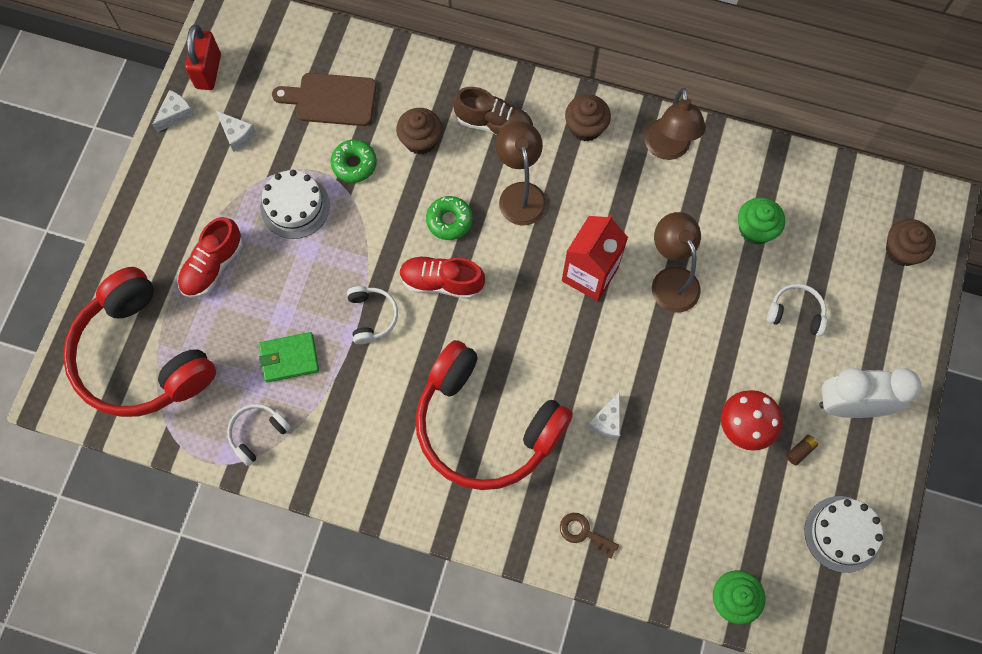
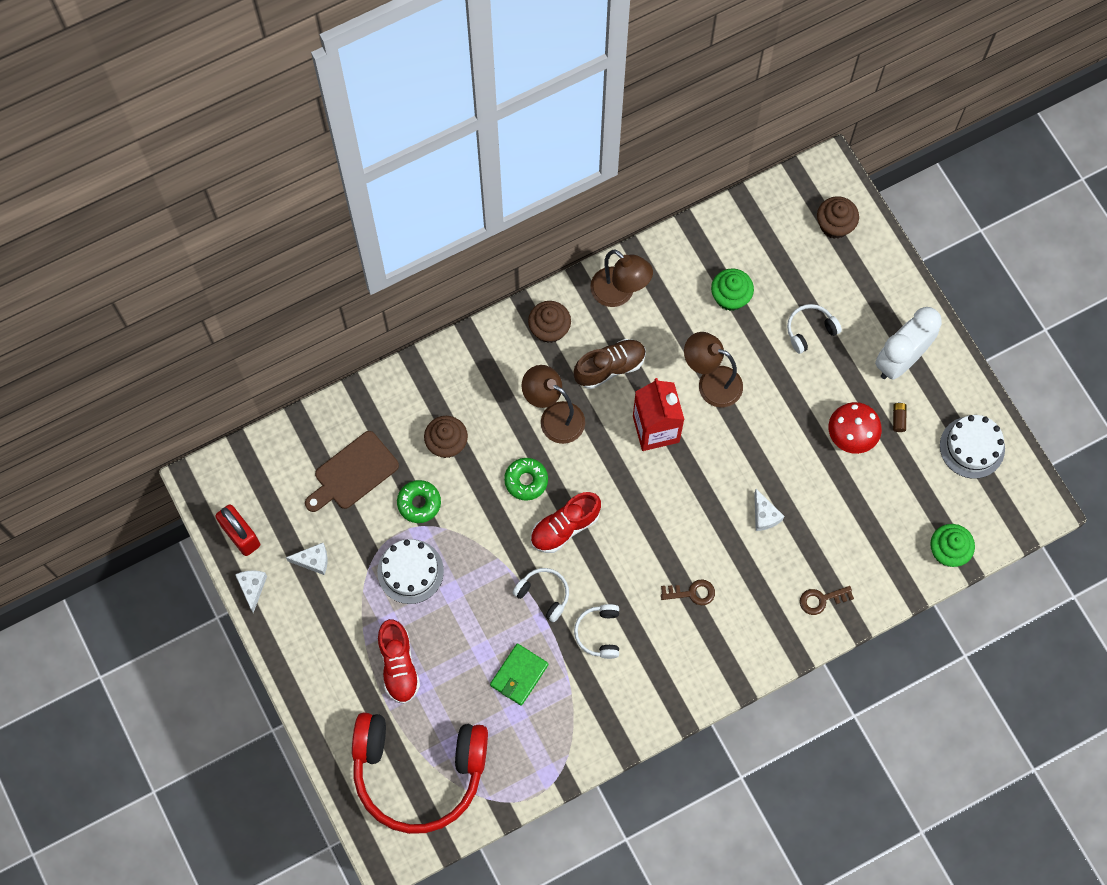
camera: 45 degrees left, 0 degrees up
white headphones [227,404,291,466] -> white headphones moved to [574,604,619,659]
red headphones [416,340,573,490] -> brown key [661,579,715,605]
brown shoe [453,87,533,135] -> brown shoe moved to [573,339,646,389]

